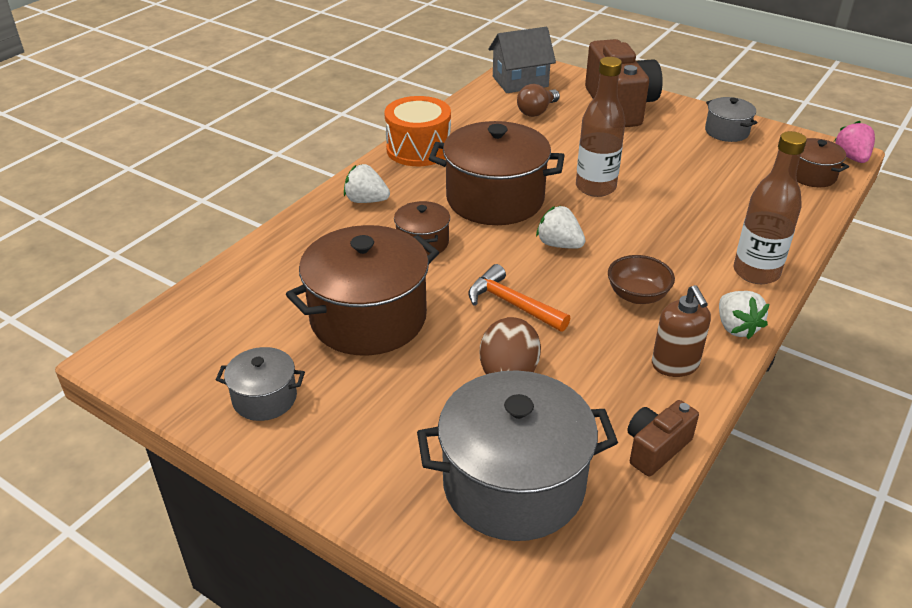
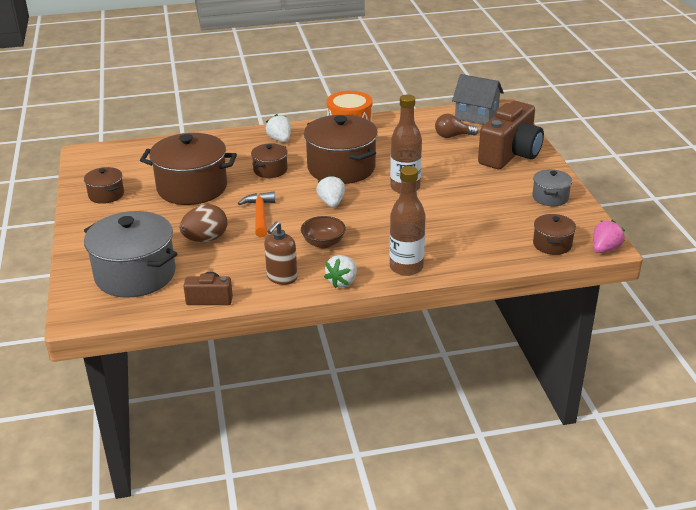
camera: 45 degrees right, 5 degrees down
grey pot [216,347,305,421] -> brown pot [84,167,124,204]

